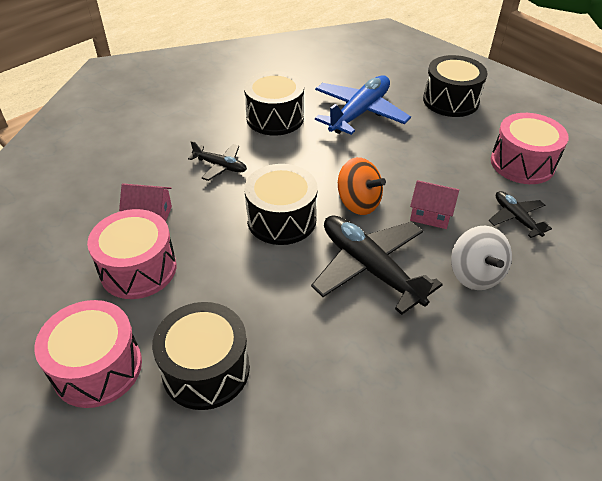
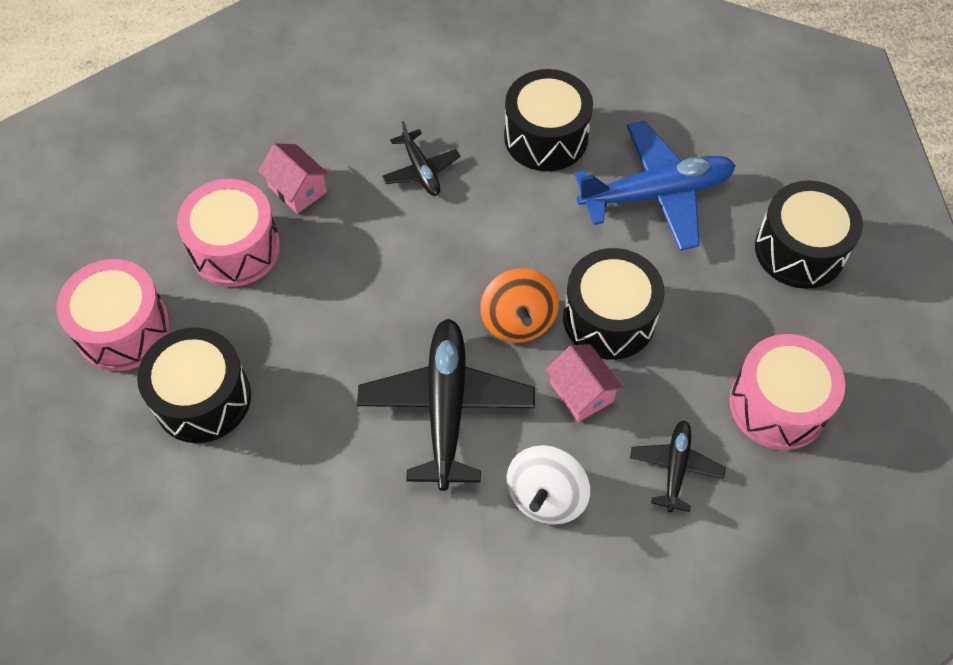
camera: 40 degrees right, 15 degrees up
black drum [244,164,318,245] -> black drum moved to [563,248,665,360]

